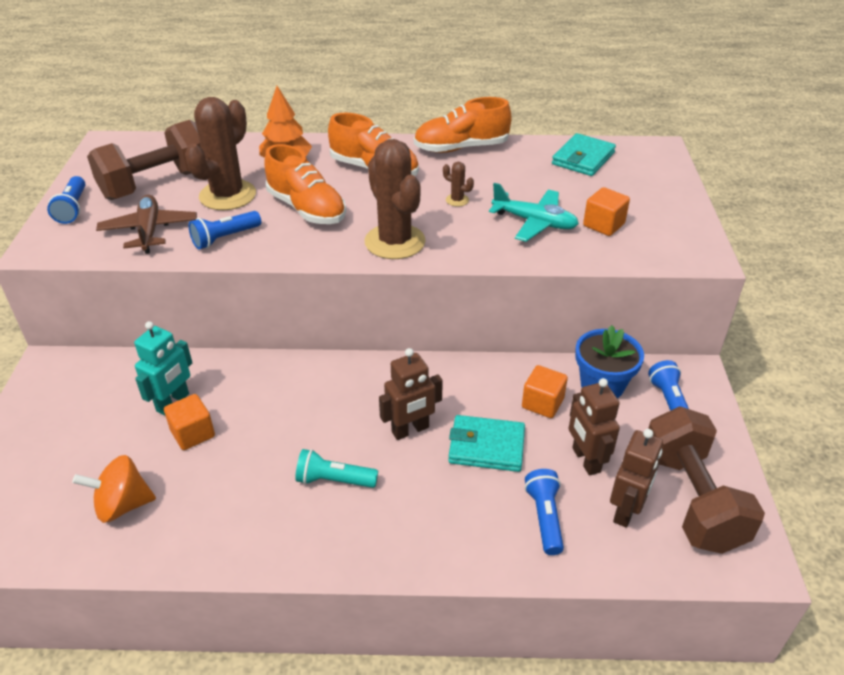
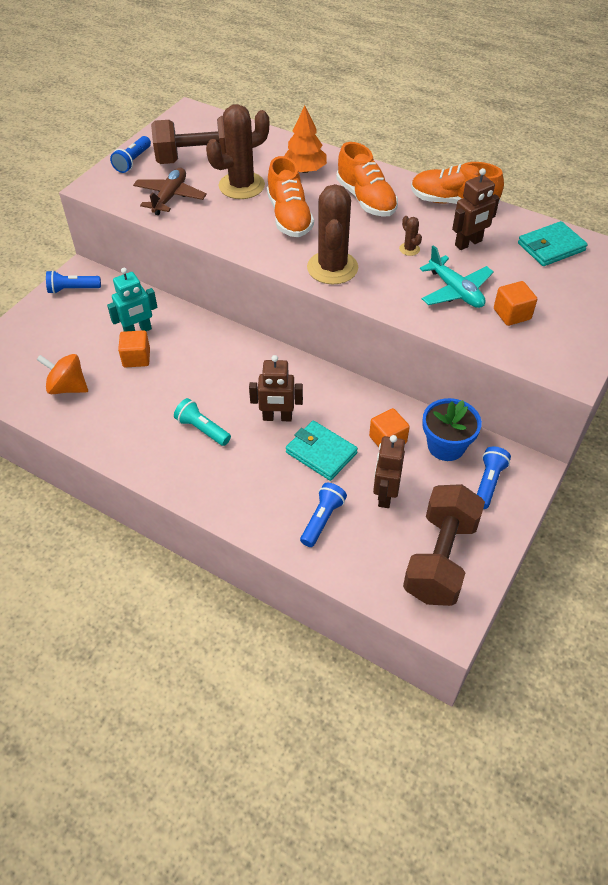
camera: 30 degrees right, 10 degrees up
blue flashlight [189,211,261,249] -> blue flashlight moved to [46,270,101,294]
brown robot [610,429,663,528] -> brown robot moved to [452,168,500,250]

